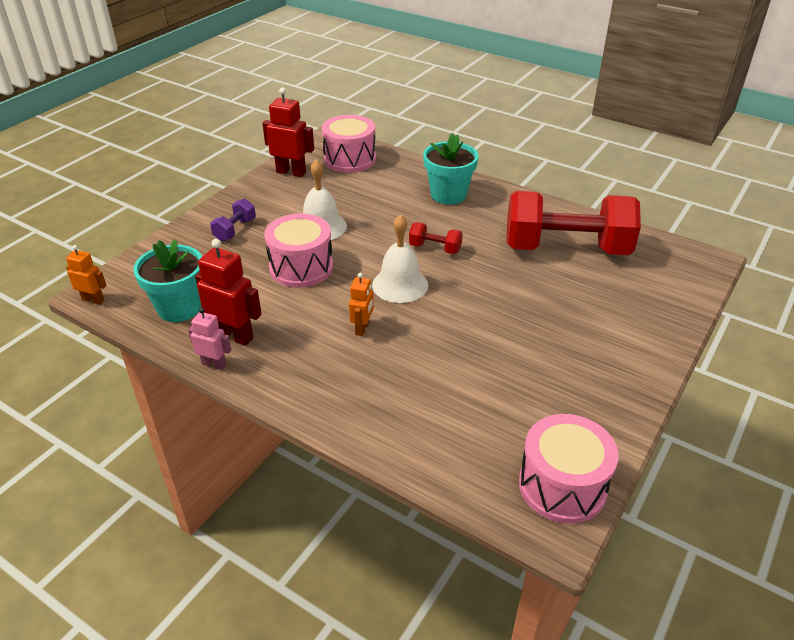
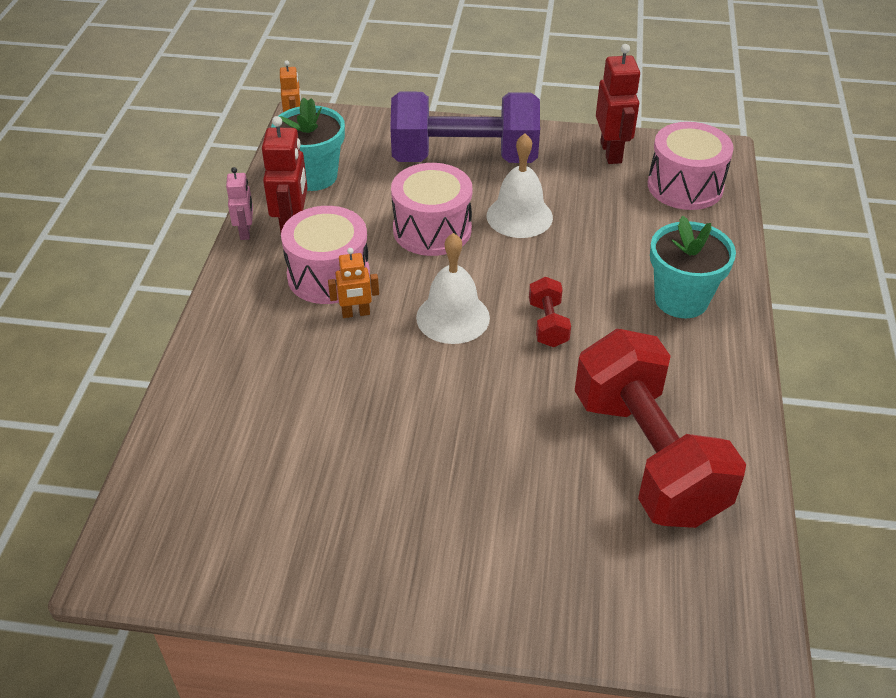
camera: 65 degrees right, 5 degrees up
purple dumbbell [210,198,256,242] -> purple dumbbell [390,91,540,163], size x2.44
pink drum [519,414,618,524] -> pink drum moved to [281,206,370,304]

